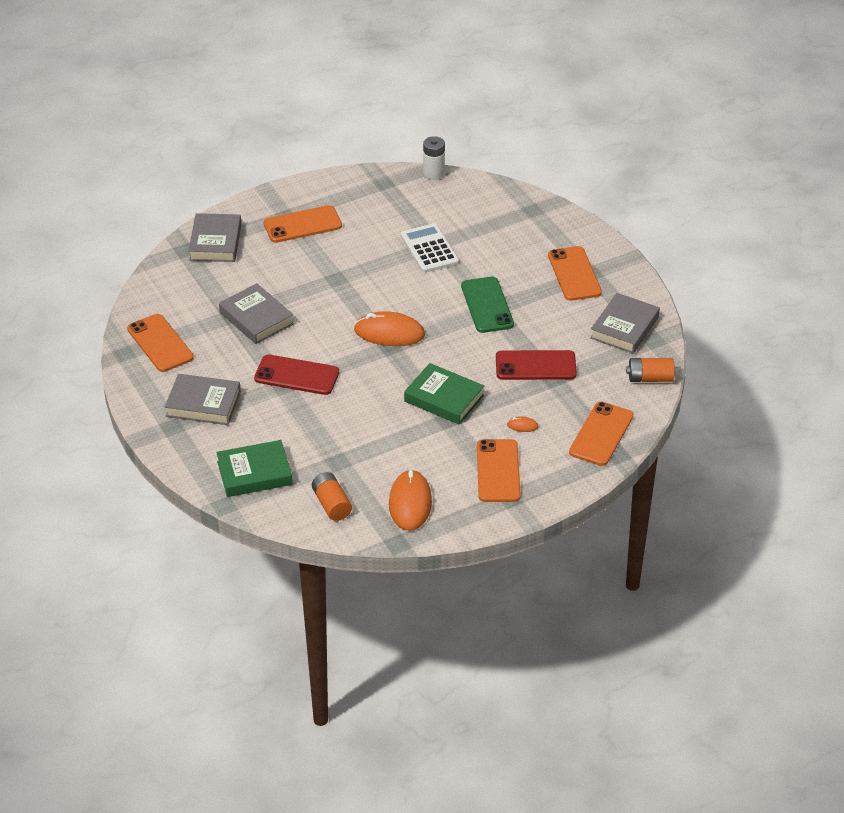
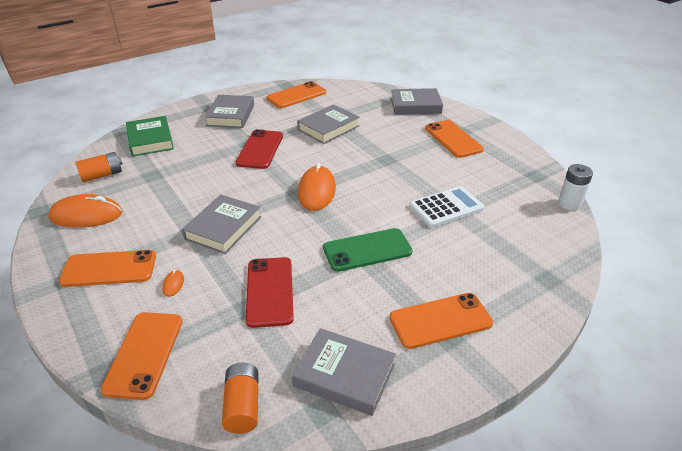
camera: 85 degrees right, 5 degrees down
green book [404,363,484,425] -> grey book [182,195,261,254]
orange phone [569,402,633,466] -> orange phone turned 75 degrees clockwise [101,312,183,400]

